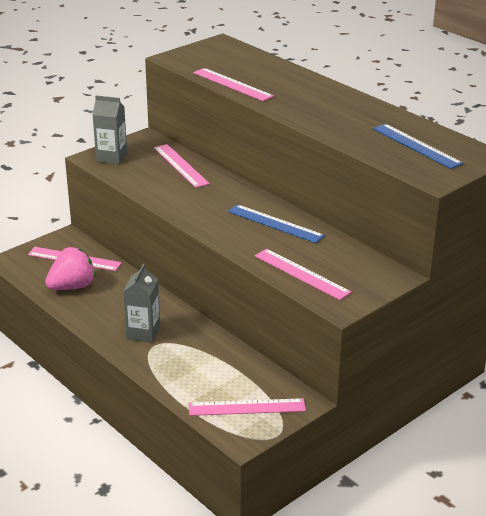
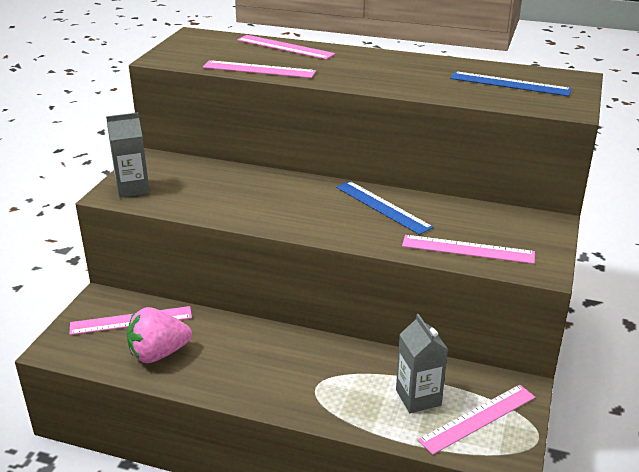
camera: 30 degrees left, 0 degrees up
pink strawberry [45,247,96,290] -> pink strawberry turned 135 degrees counterclockwise [127,307,192,363]
grey carton [123,264,160,343] -> grey carton moved to [396,314,448,413]
pink ruler [154,144,210,188] -> pink ruler moved to [237,35,335,60]
blue ruler [228,204,325,243] -> blue ruler turned 45 degrees clockwise [336,181,433,235]

